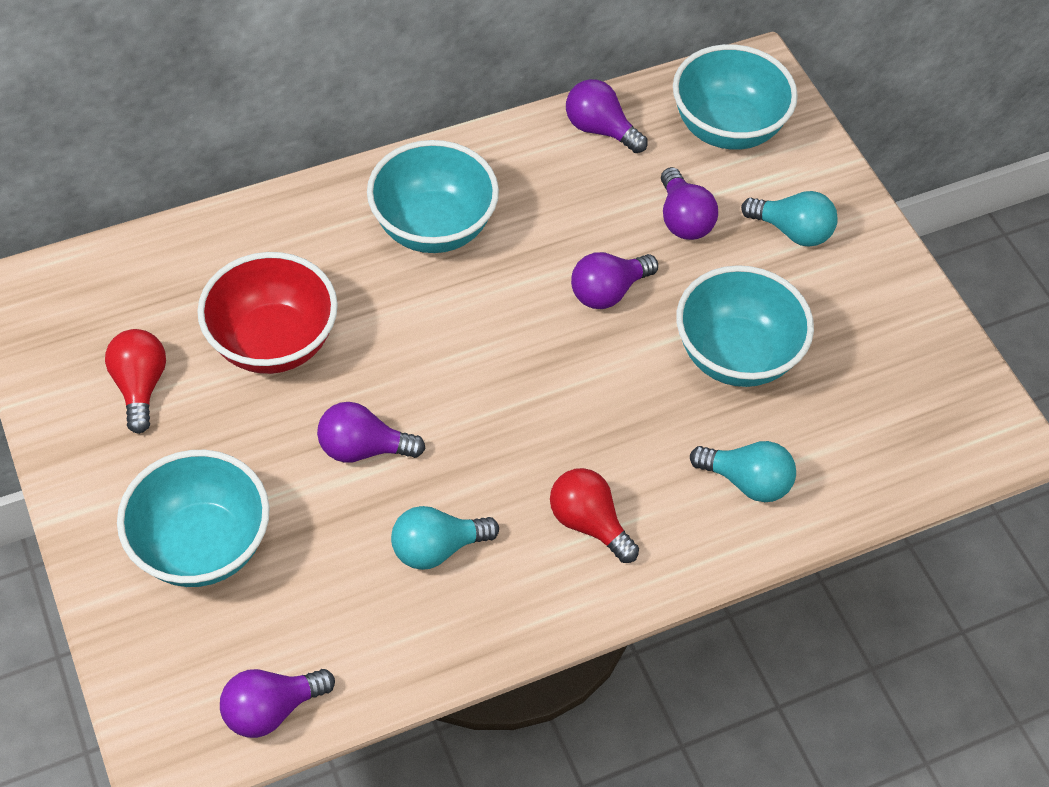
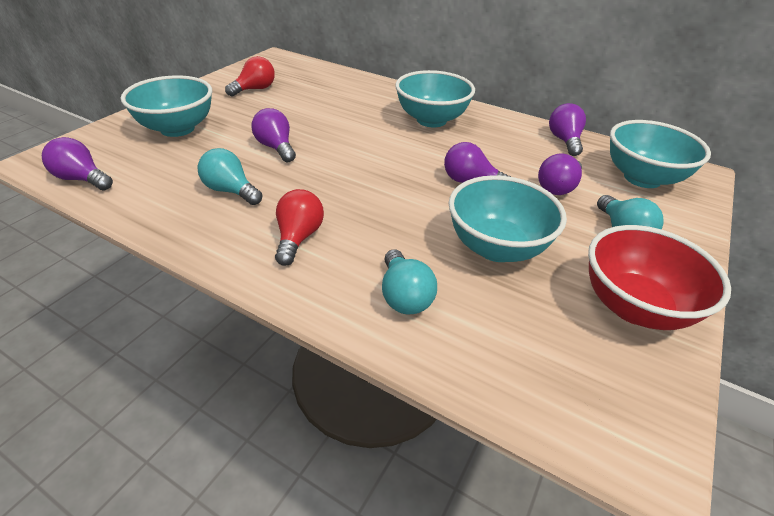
camera: 55 degrees right, 15 degrees down
red bowl [197,252,338,374] -> red bowl moved to [588,225,731,330]

